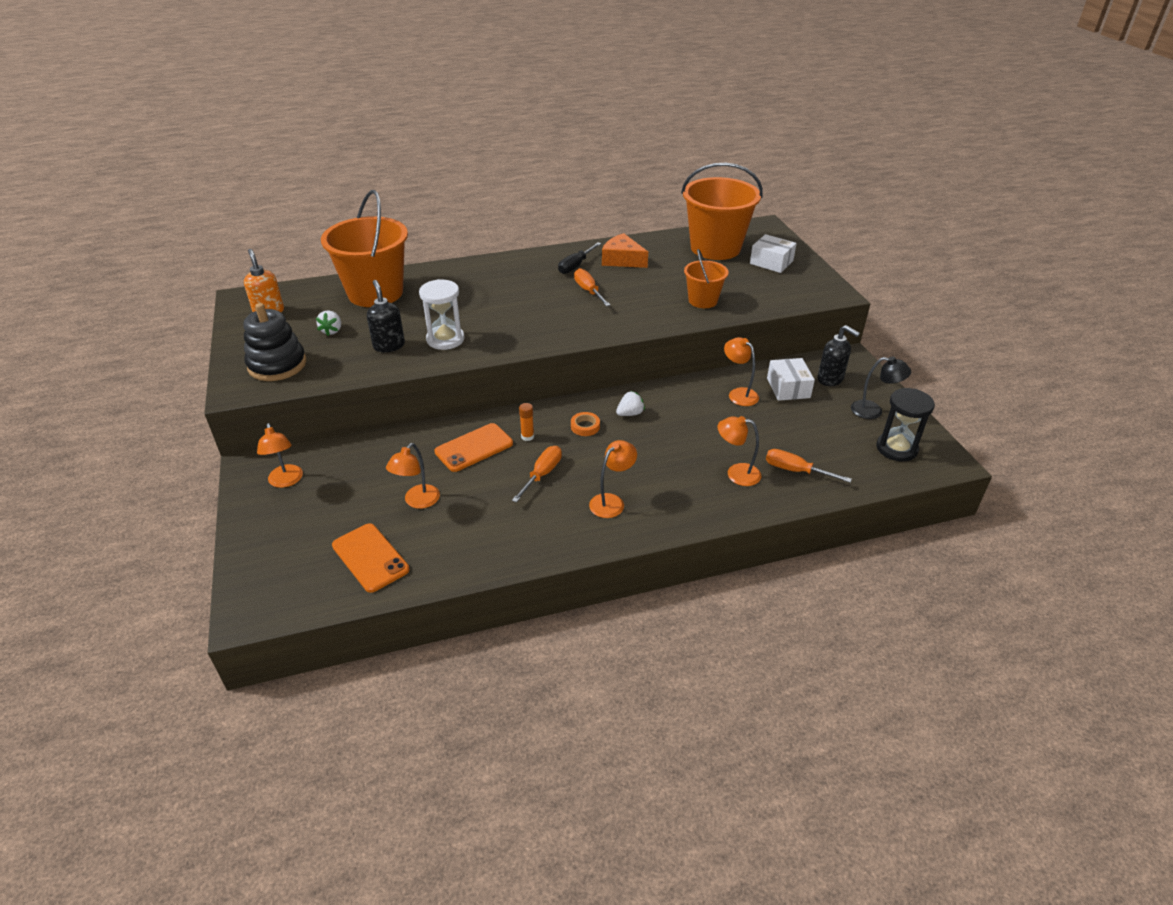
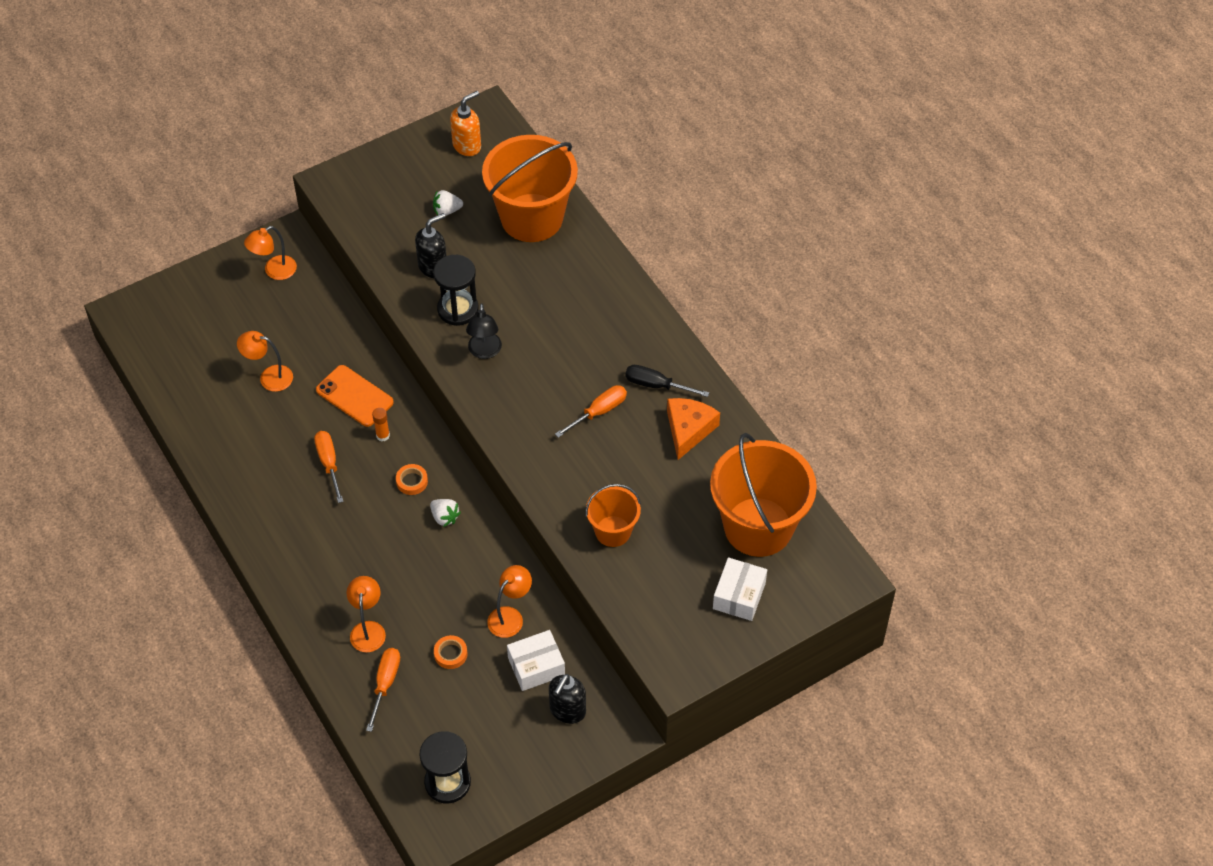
camera: 75 degrees right, 15 degrees up
black stacking toy [243,303,306,381] -> none
orange phone [332,523,409,593] -> none
white hourglass [419,279,464,350] -> black hourglass [433,255,479,326]
orange screwdriver [512,446,562,503] -> orange screwdriver turned 120 degrees counterclockwise [314,431,344,503]
orange lamp [589,440,637,518] -> none
black lamp [851,356,911,419] -> black lamp moved to [466,303,502,359]
none -> orange tape [434,635,467,669]

